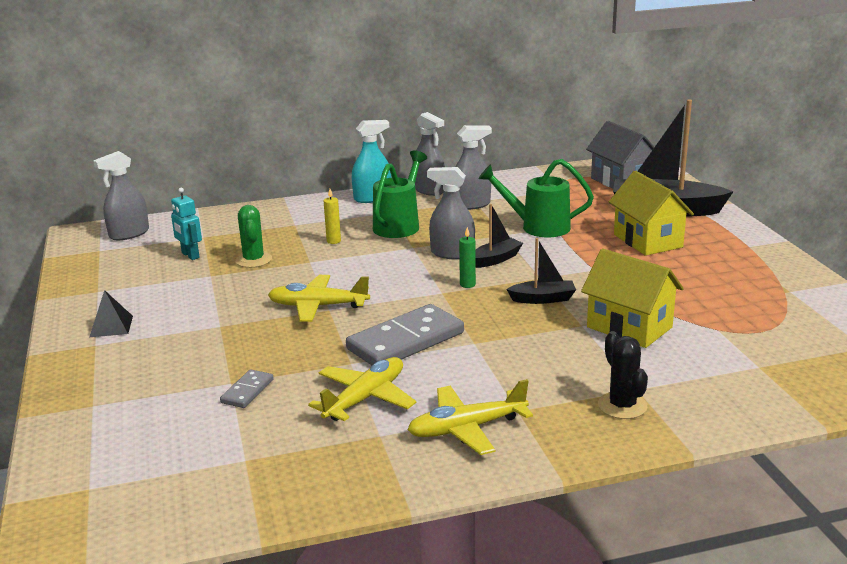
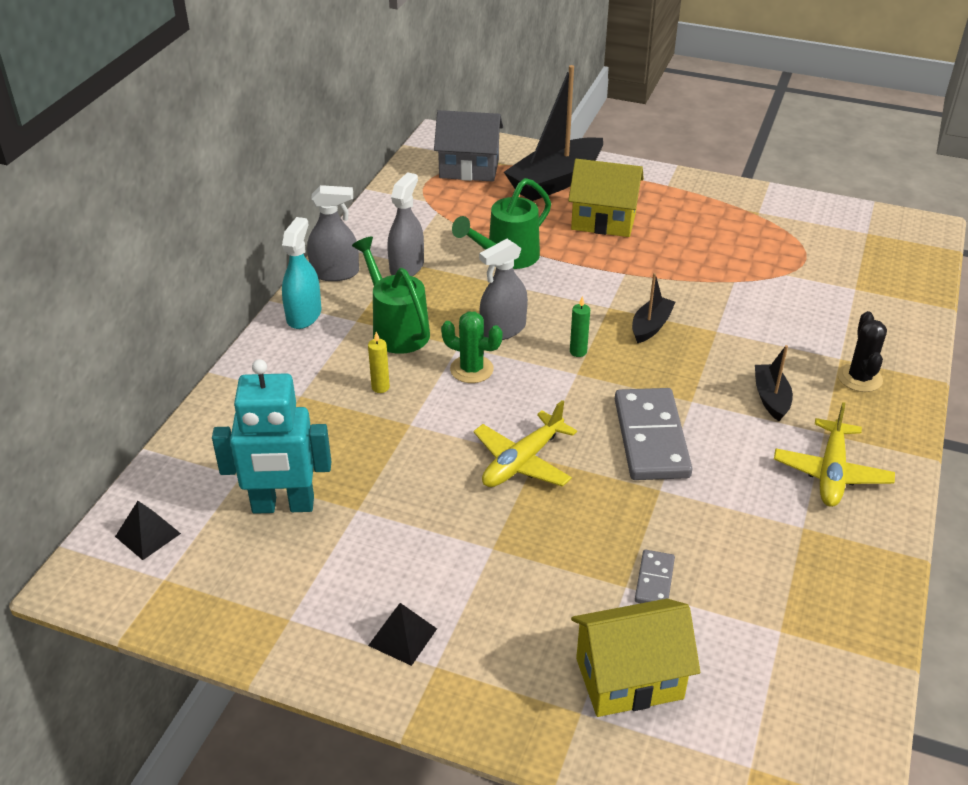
camera: 55 degrees left, 15 degrees up
grey spray bottle [93,151,149,240] -> black pyramid [115,501,181,560]
turquoise robot [171,188,202,260] -> turquoise robot [212,359,331,514], size x1.88
grey domino [220,369,274,408] -> grey domino turned 45 degrees clockwise [635,550,675,603]
green cactus [235,205,272,268] -> green cactus moved to [441,312,503,383]
yellow plane [308,357,416,421] -> none
black boat [475,204,523,268] -> black boat moved to [755,345,793,421]
yellow house [581,248,684,348] -> yellow house moved to [571,599,700,717]
black cactus [598,331,648,419] -> black cactus turned 75 degrees clockwise [838,311,887,392]

